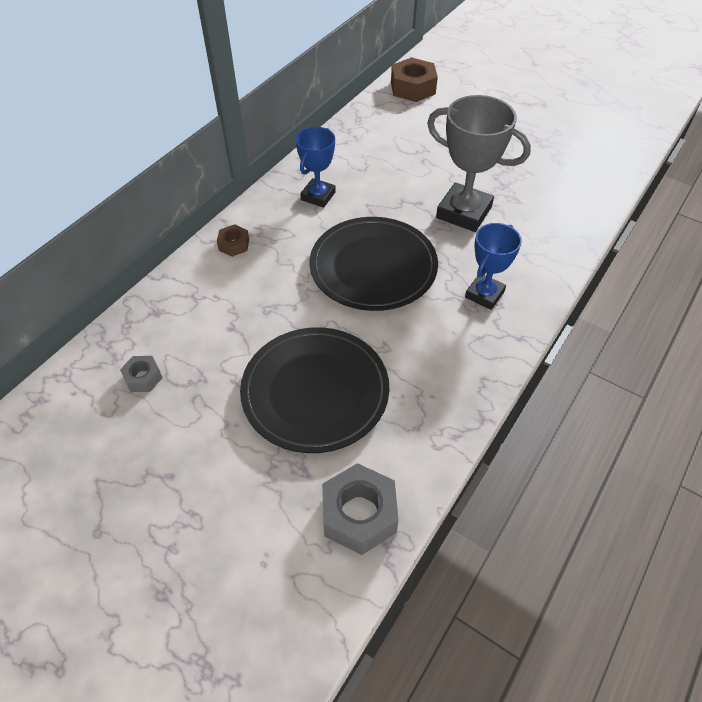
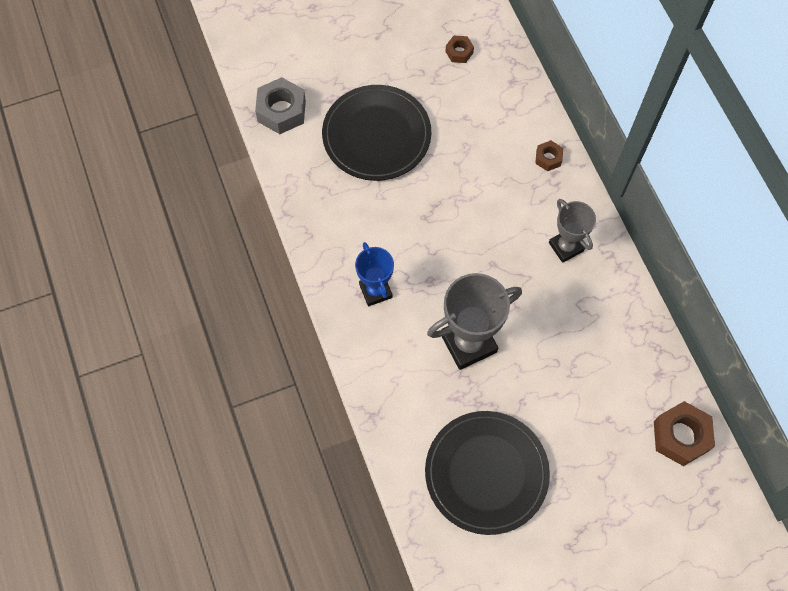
camera: 125 degrees right, 15 degrees up
grey nut [120,356,163,392] -> brown nut [445,36,474,63]
blue trophy [295,127,336,208] -> grey trophy [549,199,596,263]
black plate [310,217,438,311] -> black plate moved to [425,411,550,535]

